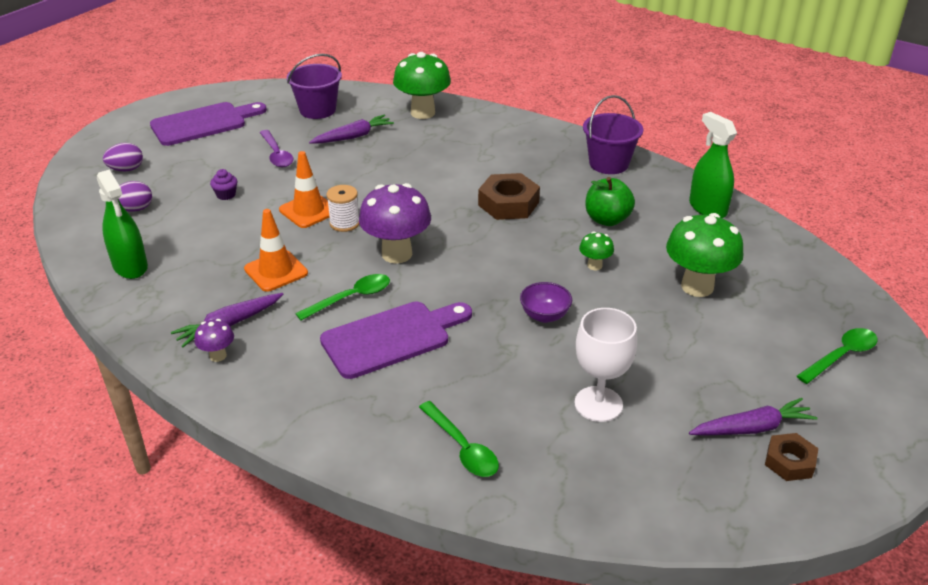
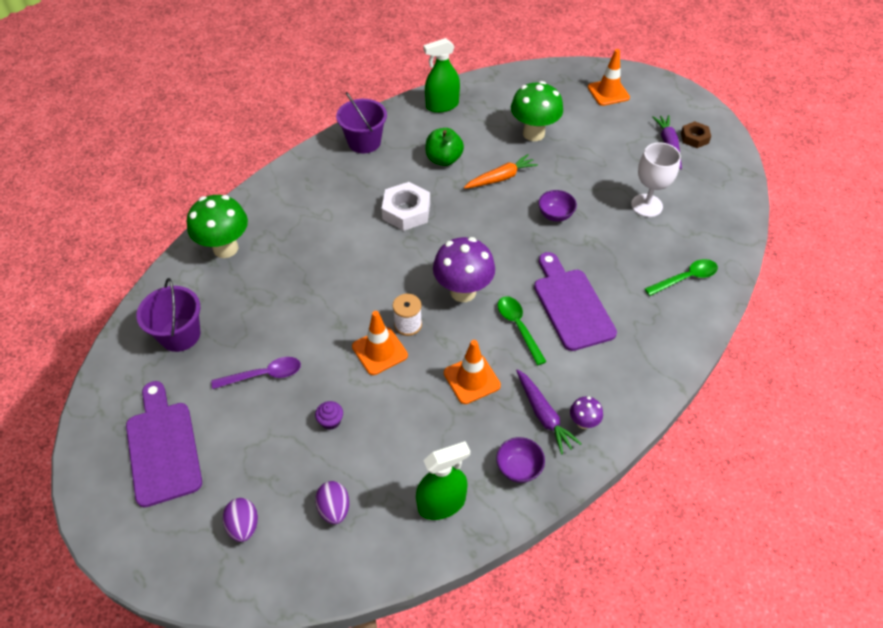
camera: 80 degrees left, 15 degrees up
purple carrot [309,115,394,144] -> none
brown nut [478,173,540,220] -> white nut [382,182,430,231]
green mushroom [579,231,614,270] -> orange carrot [464,154,538,189]
green spoon [797,328,878,384] -> orange traffic cone [588,49,630,106]
none -> purple bowl [496,437,545,483]

